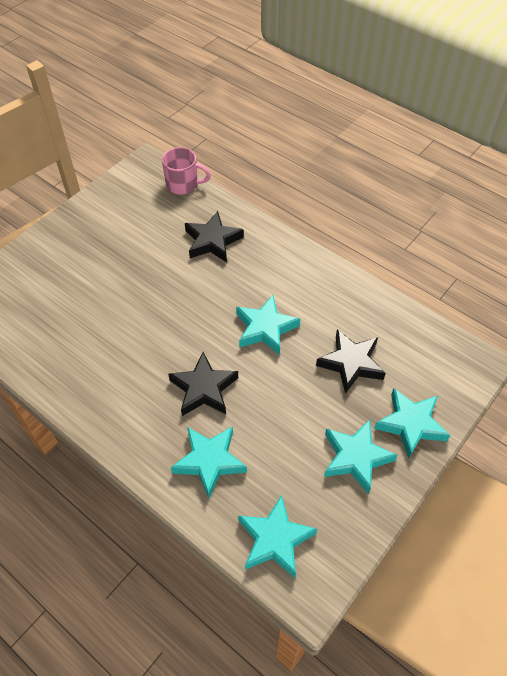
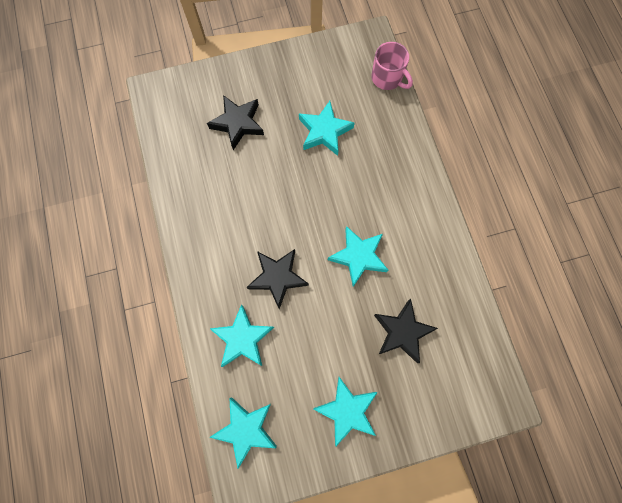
camera: 35 degrees right, 20 degrees up
black star [185,211,244,262] -> black star moved to [207,95,264,150]
turquoise star [374,388,450,459] -> turquoise star moved to [299,101,355,156]

